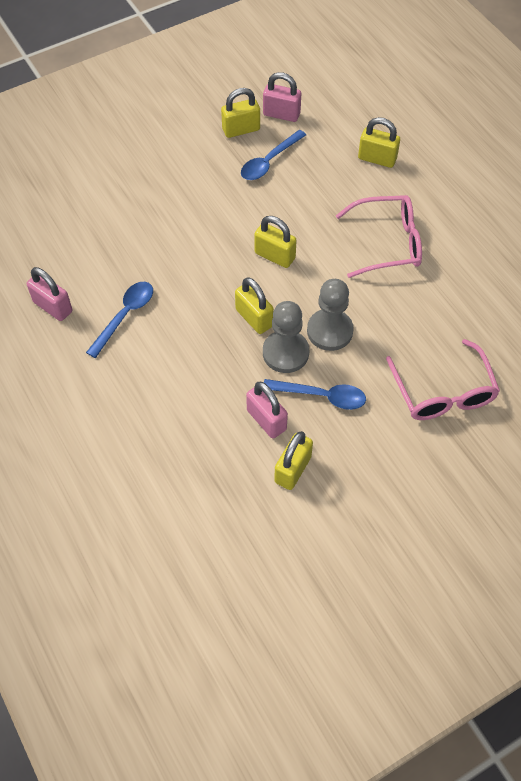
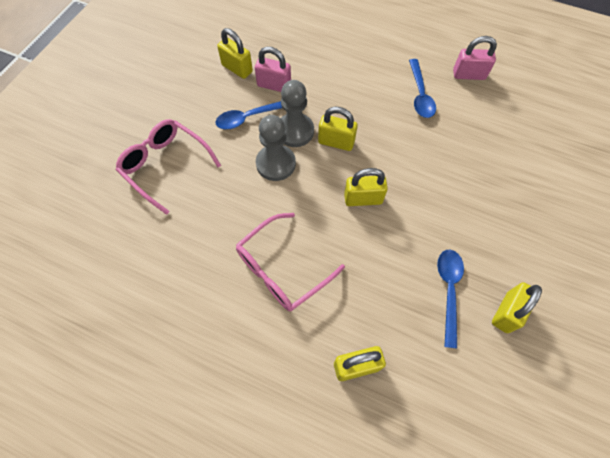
camera: 145 degrees right, 5 degrees up
pink padlock [263,72,301,122] -> none
yellow padlock [274,431,313,490] -> yellow padlock turned 45 degrees counterclockwise [217,28,253,79]

